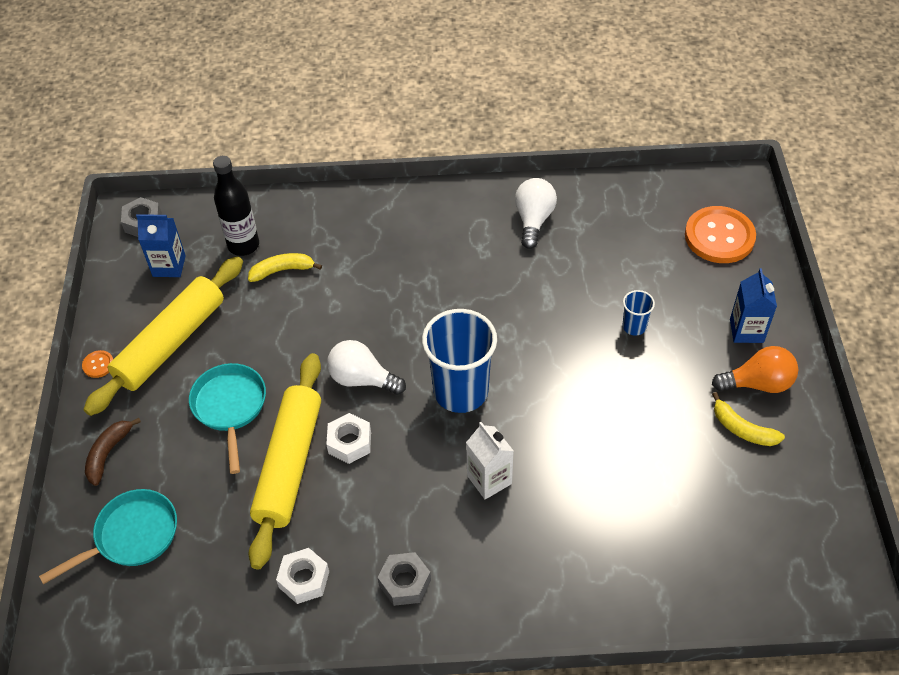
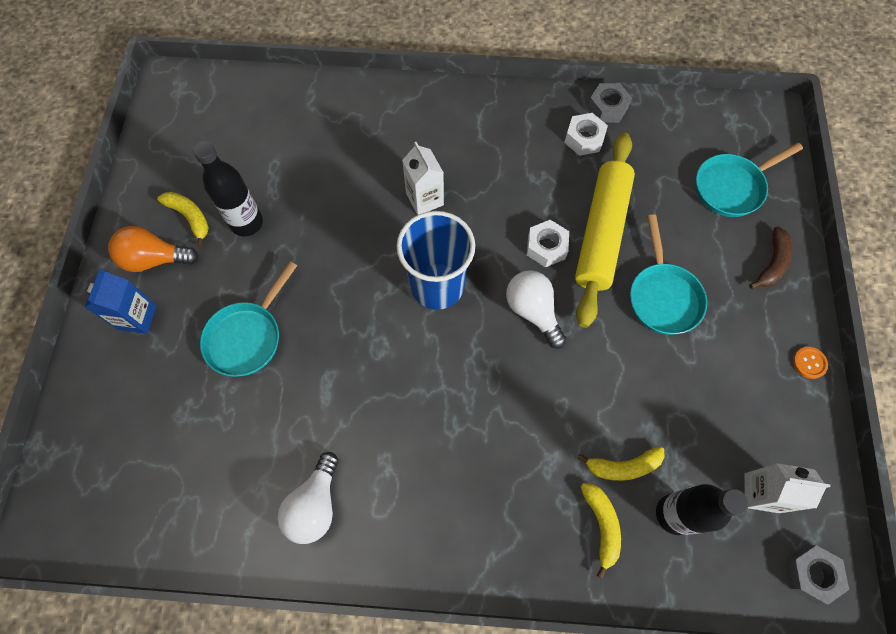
camera: 175 degrees left, 15 degrees up
yellow rolling pin [83,256,243,416] -> none
blue carton [136,214,186,277] -> white carton [745,463,830,513]
white light bulb [327,340,406,395] -> white light bulb turned 150 degrees counterclockwise [506,270,567,349]
grey nut [377,552,431,606] -> grey nut moved to [588,83,632,123]
blue cup [622,290,655,336] -> turquoise pan [200,261,297,377]
orange button [685,206,756,263] -> none
none -> black bottle [193,141,263,236]
none -> yellow banana [581,483,621,579]

